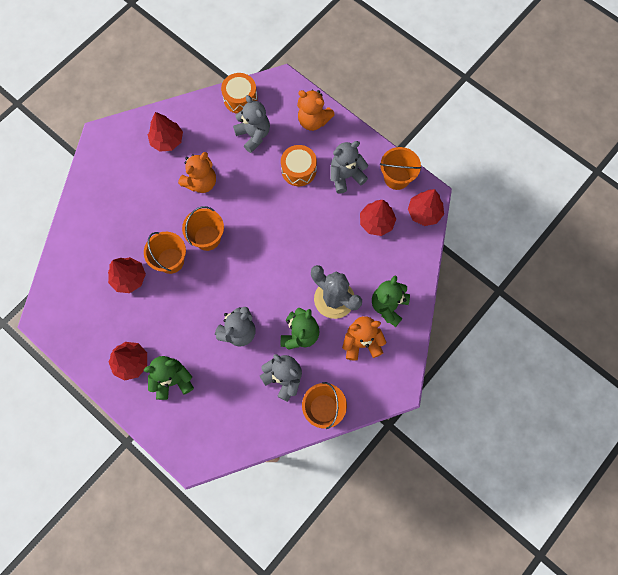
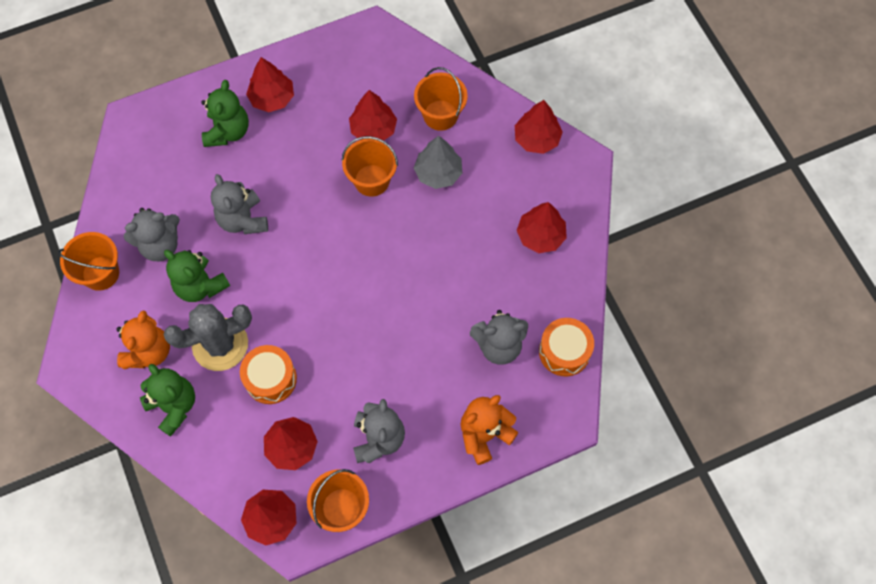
camera: 115 degrees right, 5 degrees down
orange teddy bear [178,152,216,193] -> none
orange bucket [182,206,224,251] -> orange bucket moved to [414,67,468,131]
orange drum [281,145,317,186] -> orange drum moved to [240,345,297,404]
none -> grey tree [414,136,462,189]
none -> red tree [515,100,563,154]

